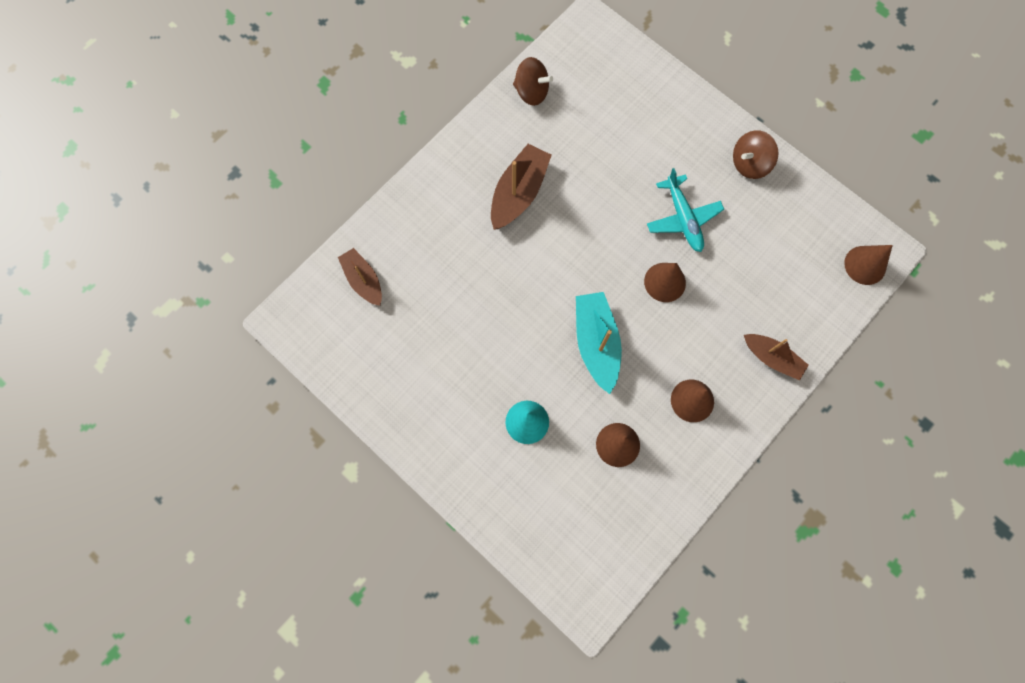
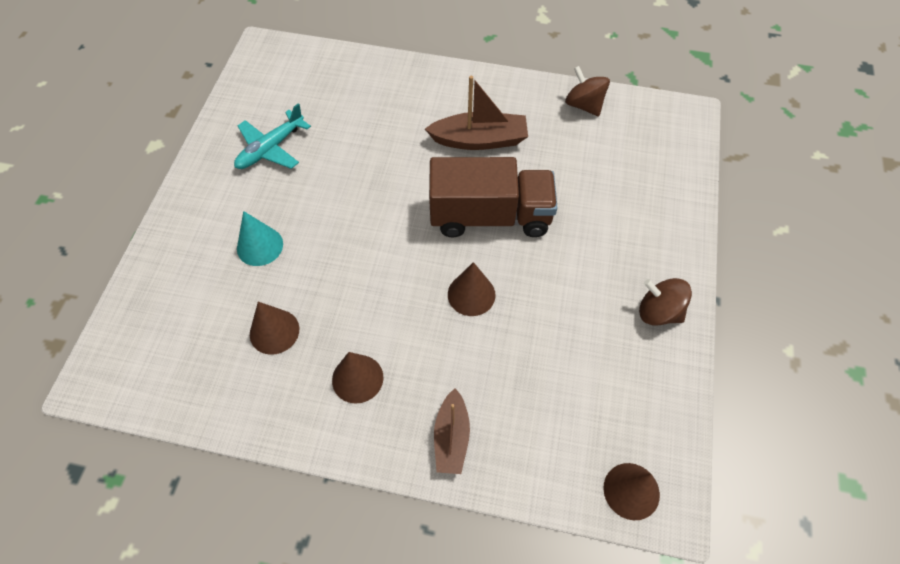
camera: 60 degrees right, 15 degrees down
brown boat [338,248,382,306] -> none
brown spinning top [513,57,553,106] -> brown spinning top turned 150 degrees clockwise [565,66,610,116]
turquoise boat [576,292,622,394] -> none
turquoise plane [647,168,724,252] -> turquoise plane moved to [234,103,311,169]
none -> brown truck [429,157,558,237]

